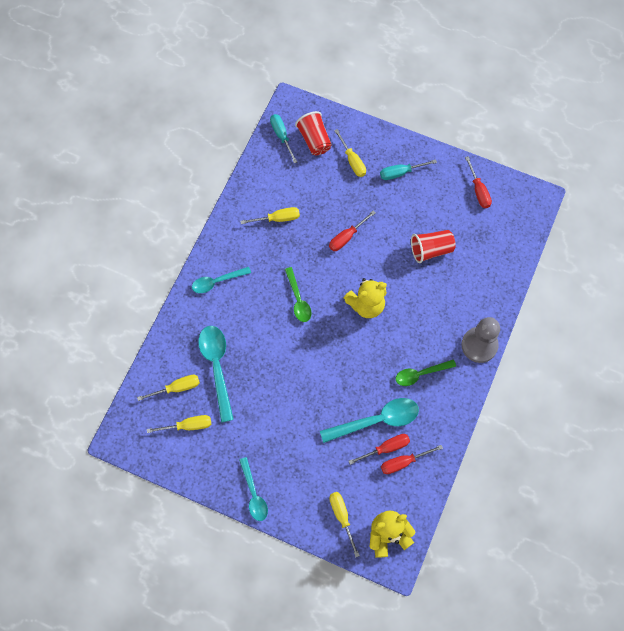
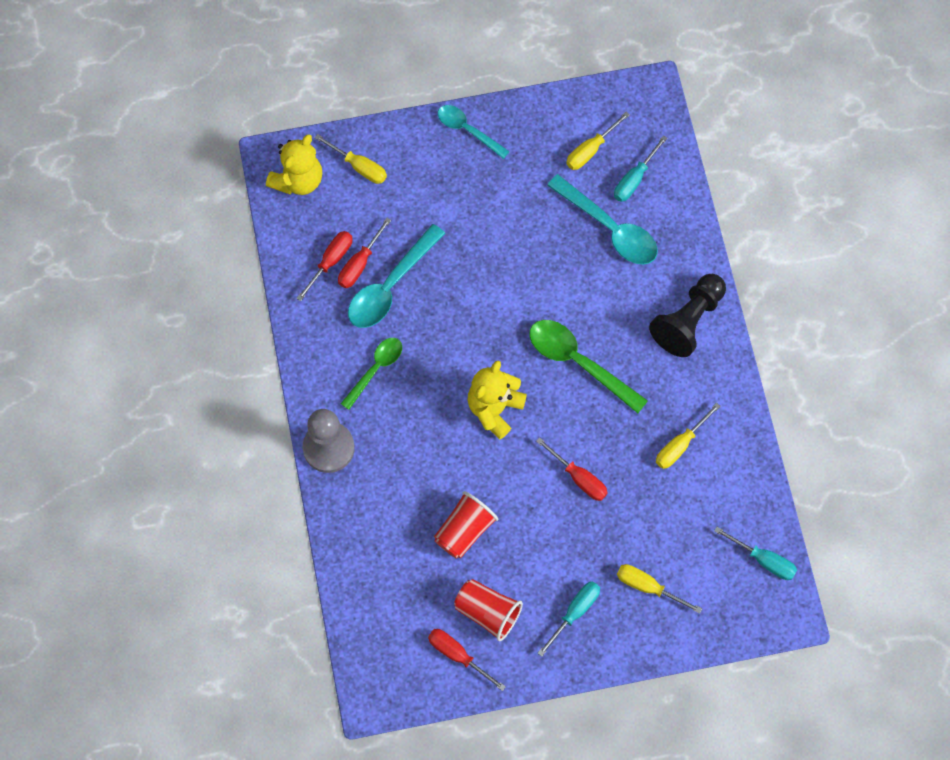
camera: 145 degrees right, 0 degrees up
yellow screwdriver [137,375,200,401] -> turquoise screwdriver [614,135,668,202]
turquoise spoon [192,267,251,293] -> black pawn [649,274,726,357]
green spoon [285,267,312,322] -> green spoon [529,320,648,413], size x1.57
red cup [295,111,332,155] -> red cup moved to [454,579,523,641]
red screwdriver [329,211,376,251] -> red screwdriver turned 120 degrees clockwise [536,437,608,501]

